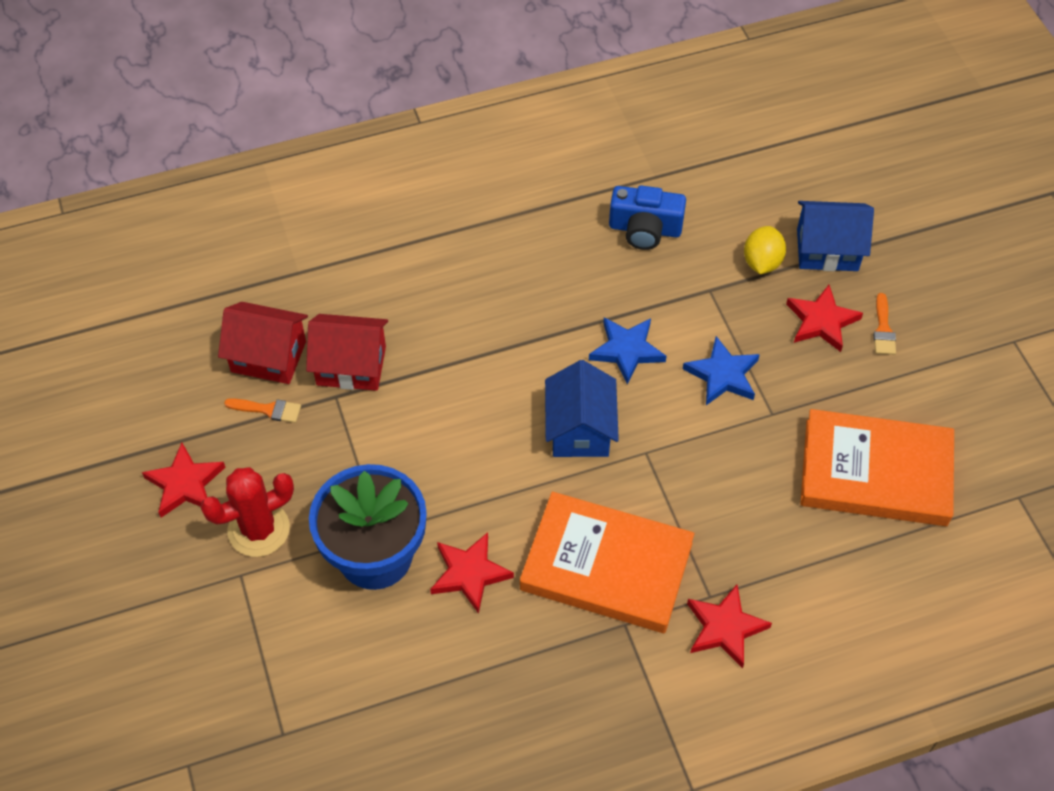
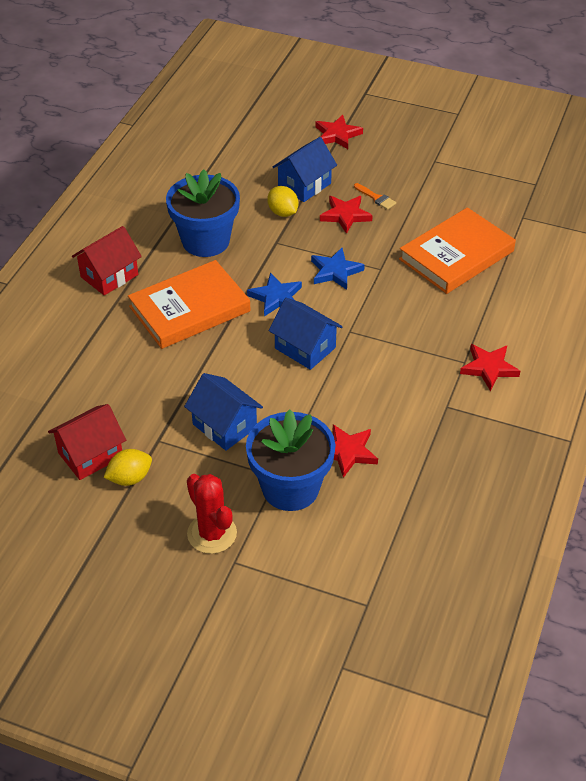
camera: 50 degrees left, 10 degrees down
red star [142,443,226,517] -> red star moved to [315,115,363,149]
red cactus [200,467,294,557] -> red cactus turned 45 degrees counterclockwise [187,474,237,554]
orange brush [224,398,301,423] -> yellow lemon [104,449,152,486]
red house [306,314,388,391] -> red house moved to [72,226,142,295]
orange book [520,492,695,633] -> orange book moved to [128,260,251,349]
blue camera [609,186,686,250] -> blue flower pot [166,169,240,257]
none -> blue house [184,373,263,451]

